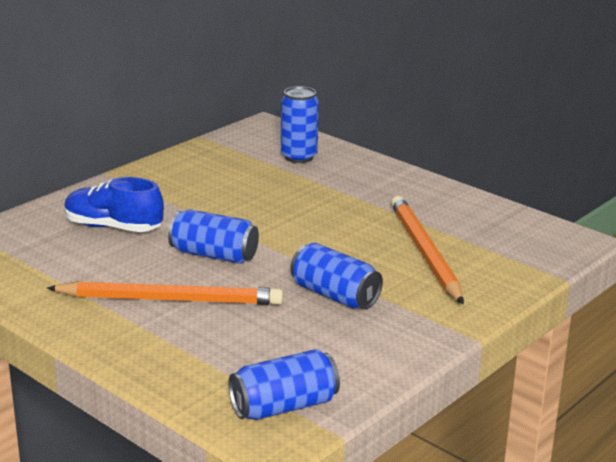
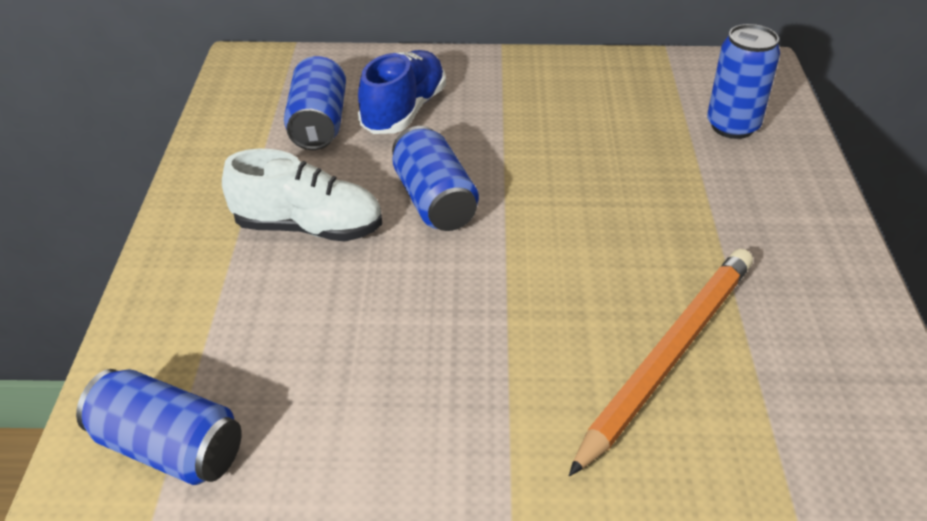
camera: 50 degrees right, 15 degrees up
orange pencil [47,281,283,305] -> white shoe [222,149,382,242]
blue shoe [64,177,164,232] -> blue shoe turned 45 degrees clockwise [358,50,446,134]
blue can [290,243,383,309] -> blue can moved to [284,56,346,150]

